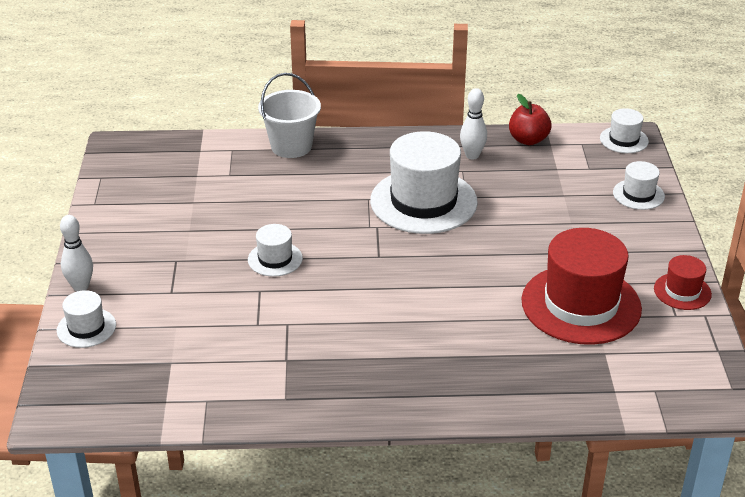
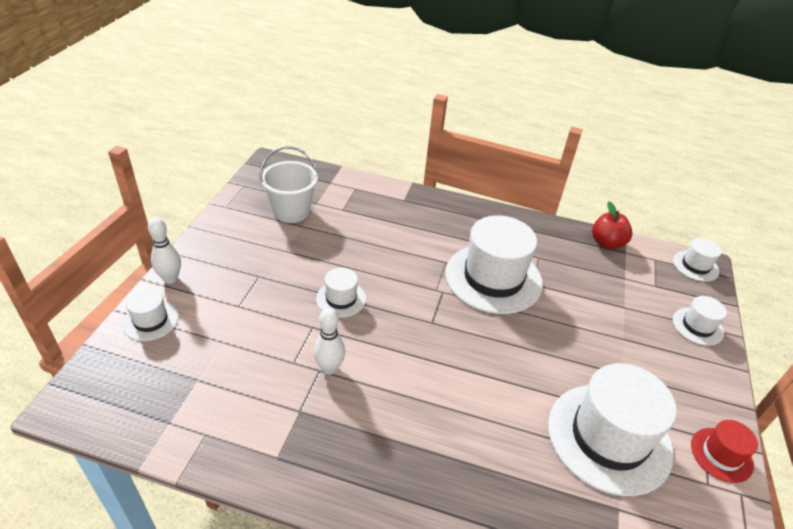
camera: 15 degrees right, 5 degrees up
white bucket [258,73,321,158] -> white bucket moved to [260,146,318,223]
white bowling pin [460,88,487,159] -> white bowling pin moved to [314,307,345,375]
red hat [522,228,642,345] -> white hat [548,363,677,496]

